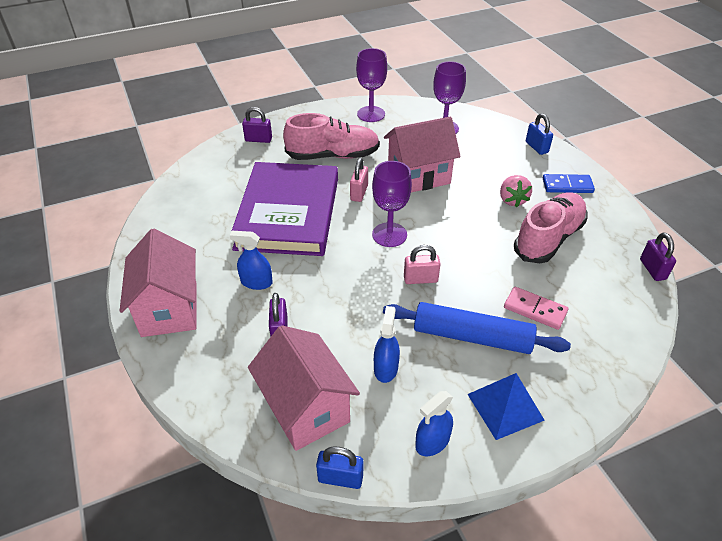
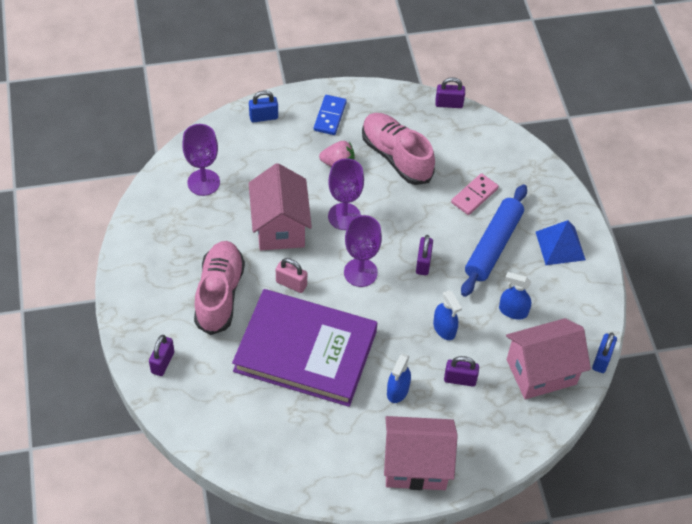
camera: 80 degrees left, 10 degrees up
purple goblet [356,48,387,122] -> purple goblet moved to [328,158,364,230]
pink padlock [404,245,441,284] -> purple padlock [416,235,433,275]
blue spray bottle [415,391,453,456] -> blue spray bottle moved to [433,290,462,340]

